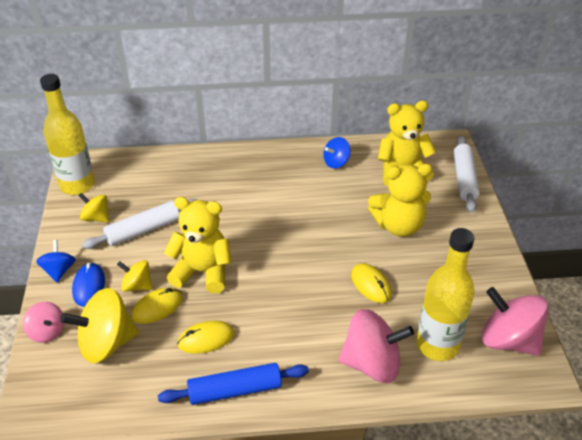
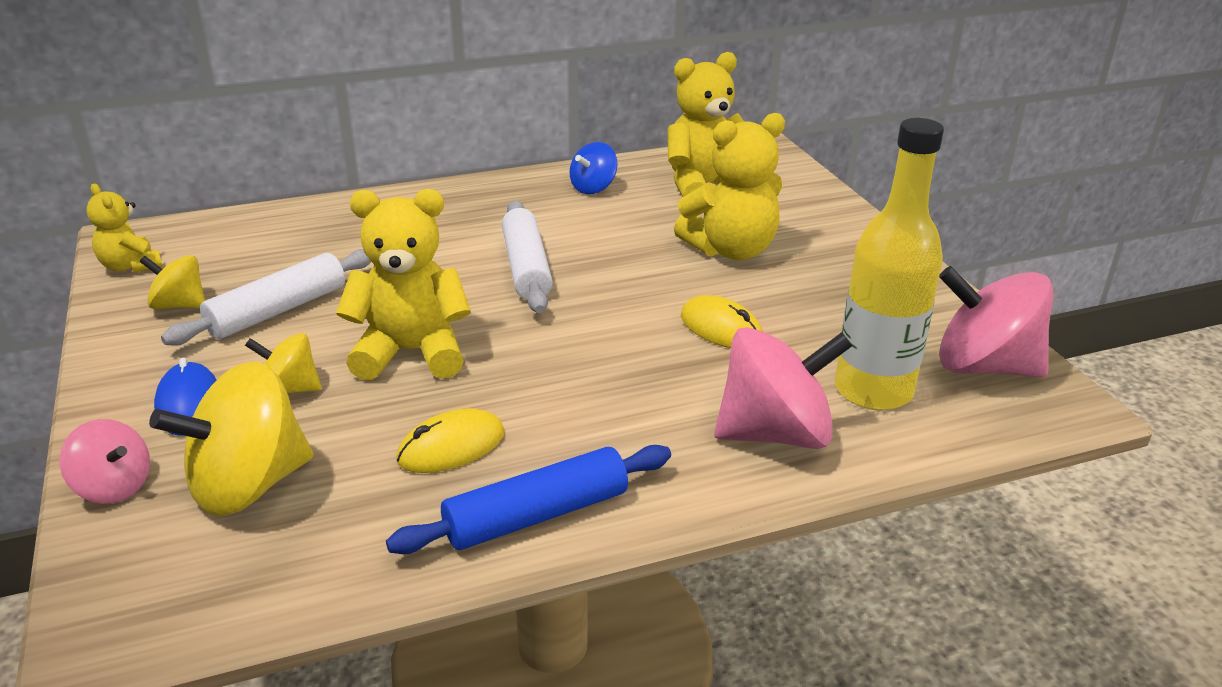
camera: 15 degrees left, 10 degrees down
blue spinning top [36,240,76,283] -> none
yellow bottle [40,74,95,195] -> yellow teddy bear [86,184,163,273]
yellow mouse [131,288,183,324] -> none
white rolling pin [454,135,480,213] -> white rolling pin moved to [502,201,553,313]

